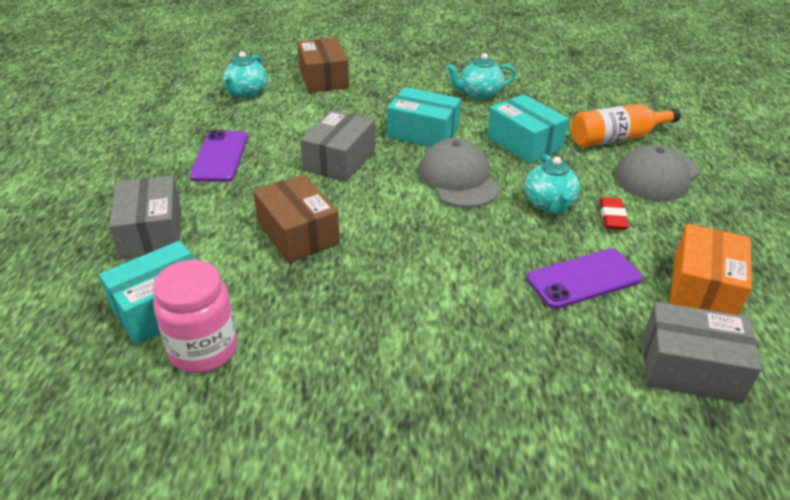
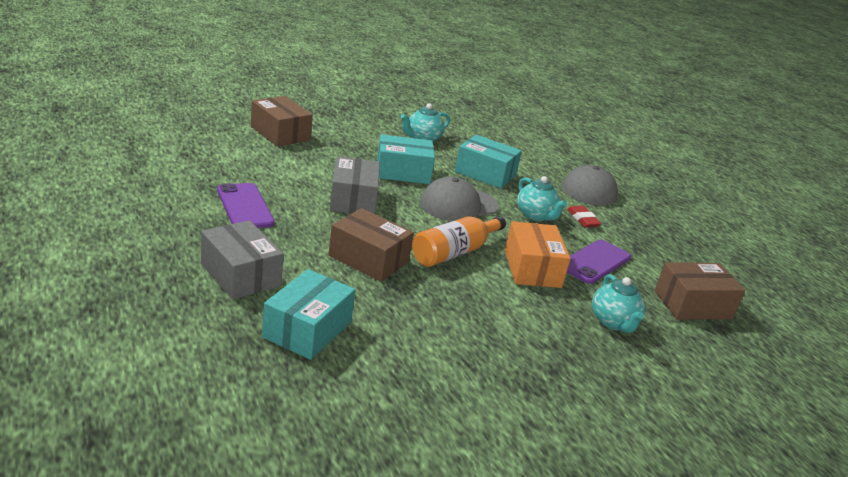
camera: 30 degrees left, 10 degrees down
pink jar [153,260,238,373] -> none
turquoise teapot [223,51,268,98] -> turquoise teapot moved to [592,274,646,333]
grey cap [419,138,500,208] -> grey cap turned 75 degrees counterclockwise [420,176,499,221]
orange bottle [571,104,681,147] -> orange bottle moved to [412,216,506,267]
grey box [643,302,762,403] -> brown box [655,262,745,320]
orange box [670,224,752,315] -> orange box moved to [505,221,571,288]

